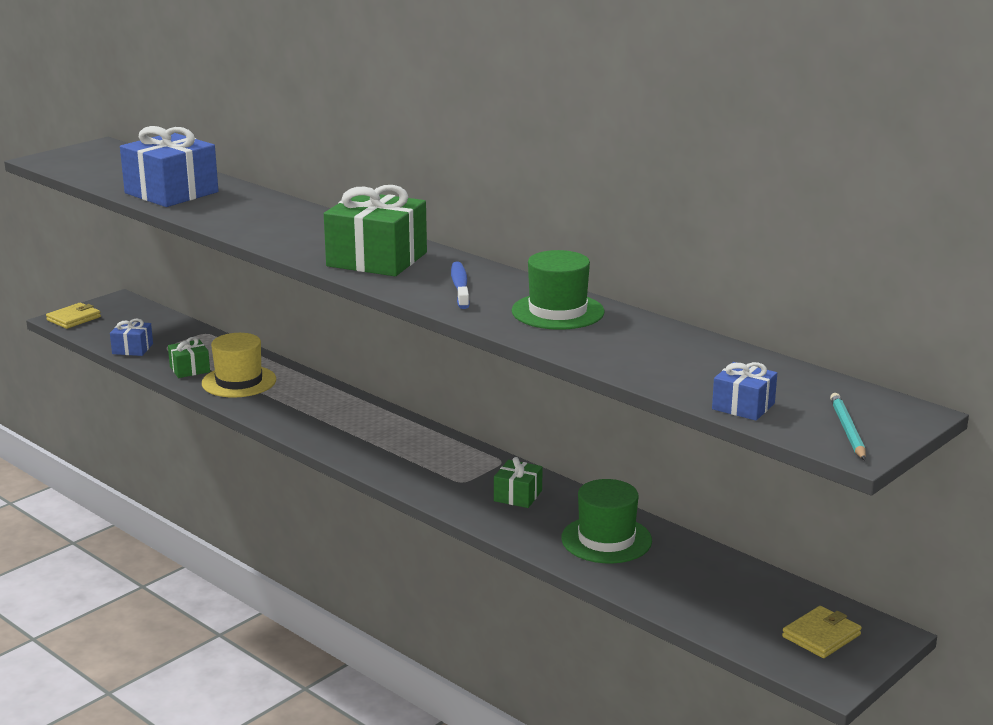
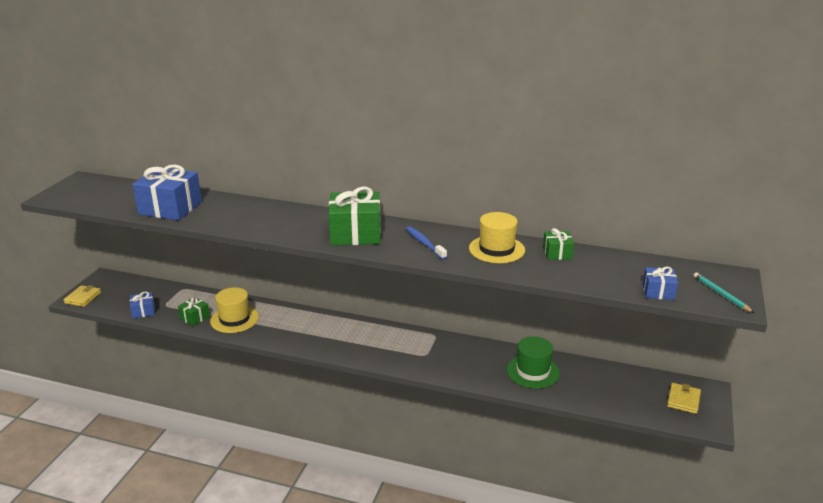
camera: 25 degrees left, 5 degrees up
green gift [494,457,543,508] -> green gift moved to [543,228,574,260]
green hat [512,250,605,330] -> yellow hat [469,212,525,263]

